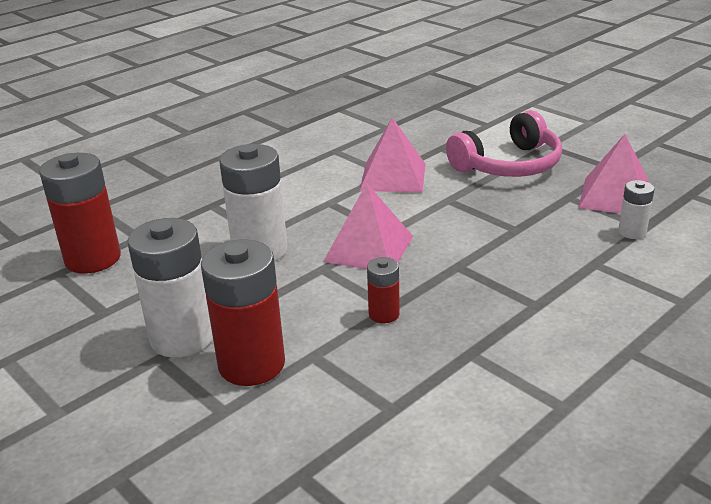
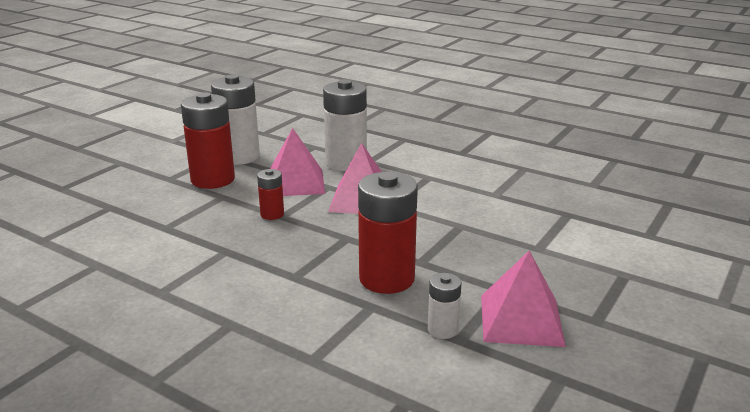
camera: 75 degrees right, 5 degrees down
red battery [39,153,121,274] -> red battery moved to [358,172,418,294]
pink pyramid [359,117,425,192] -> pink pyramid moved to [270,128,325,196]
pink headphones [446,110,562,177] -> none

